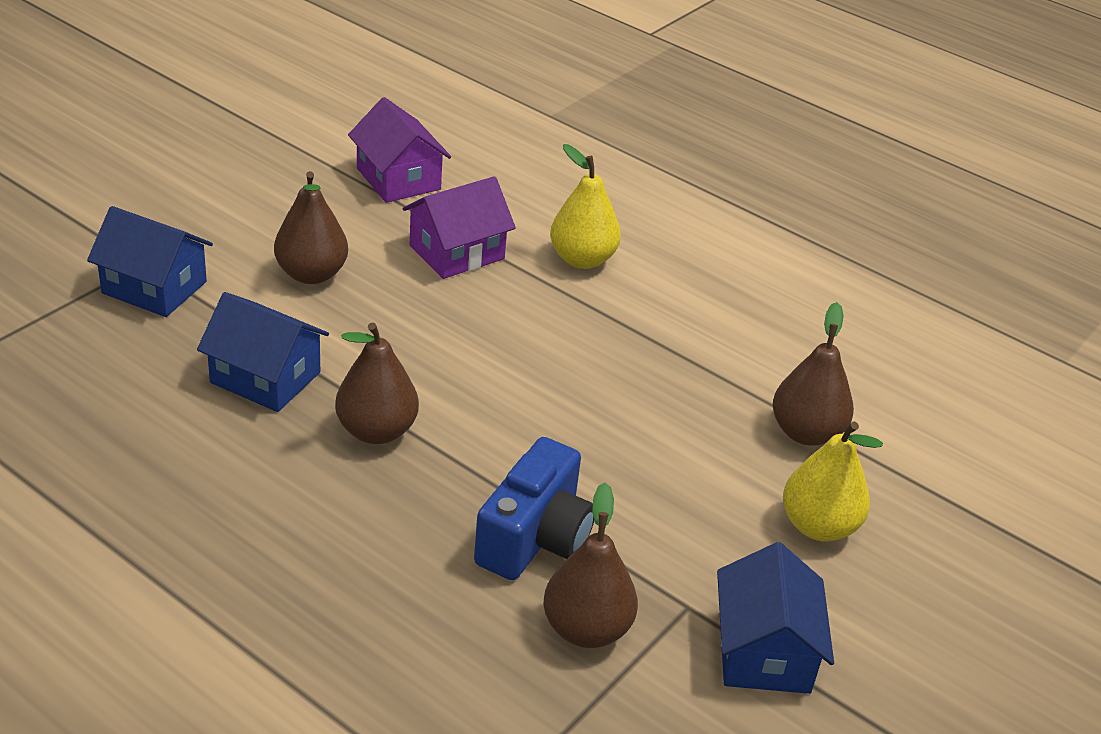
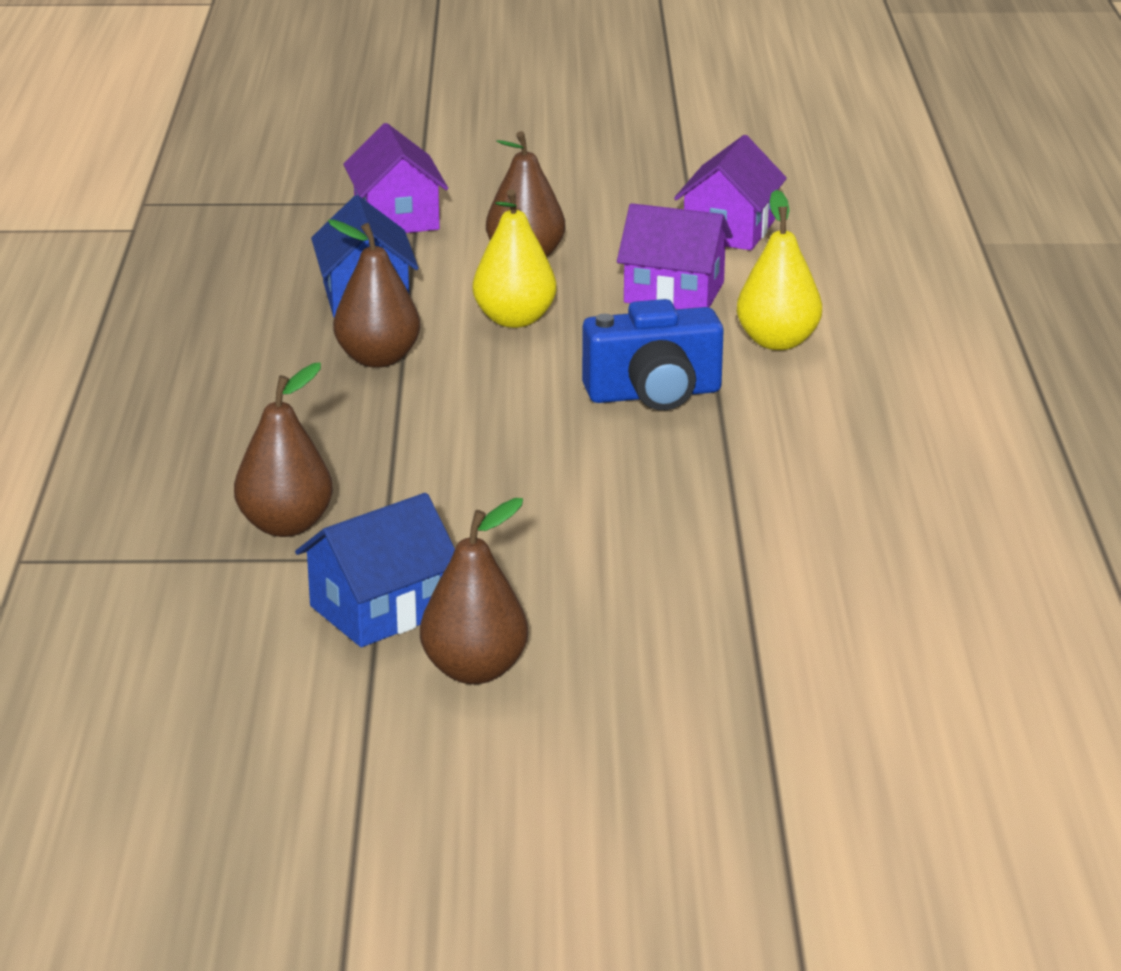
camera: 55 degrees right, 10 degrees down
blue house [87,206,213,317] -> purple house [343,123,448,233]
blue camera [474,437,594,580] -> blue camera moved to [582,299,724,410]
brown pear [773,302,854,446] -> brown pear moved to [420,498,528,684]
yellow pear [783,421,883,542] -> yellow pear moved to [473,189,557,328]

